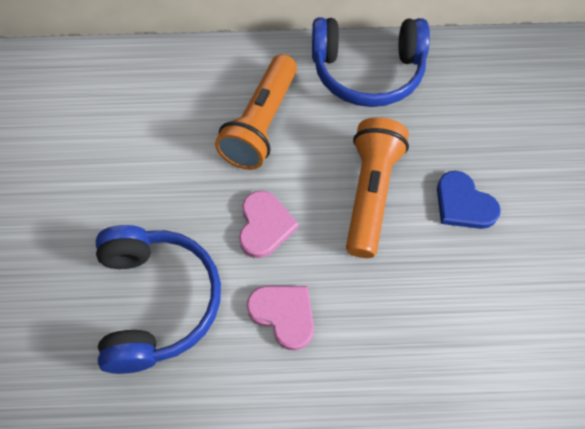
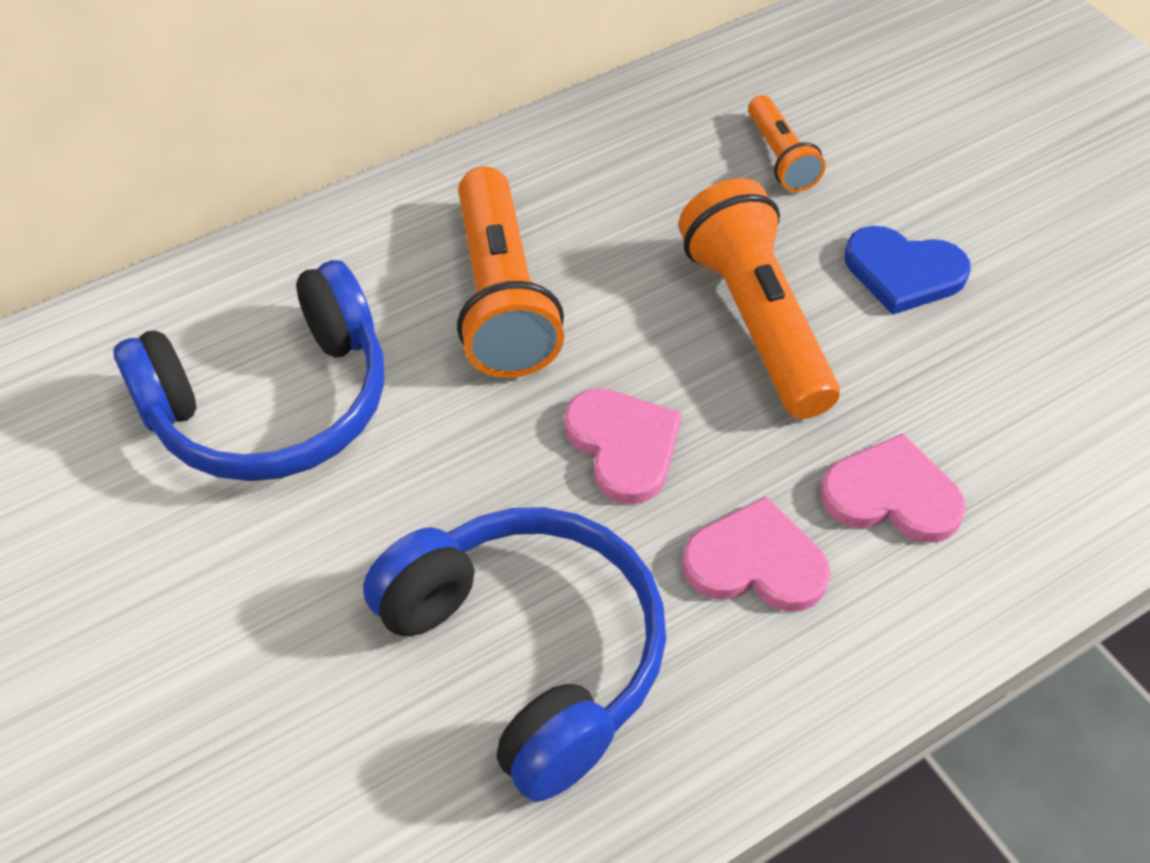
camera: 30 degrees left, 10 degrees down
blue headphones [312,17,430,107] -> blue headphones moved to [114,260,384,481]
none -> orange flashlight [748,95,826,192]
none -> pink heart [821,433,966,543]

